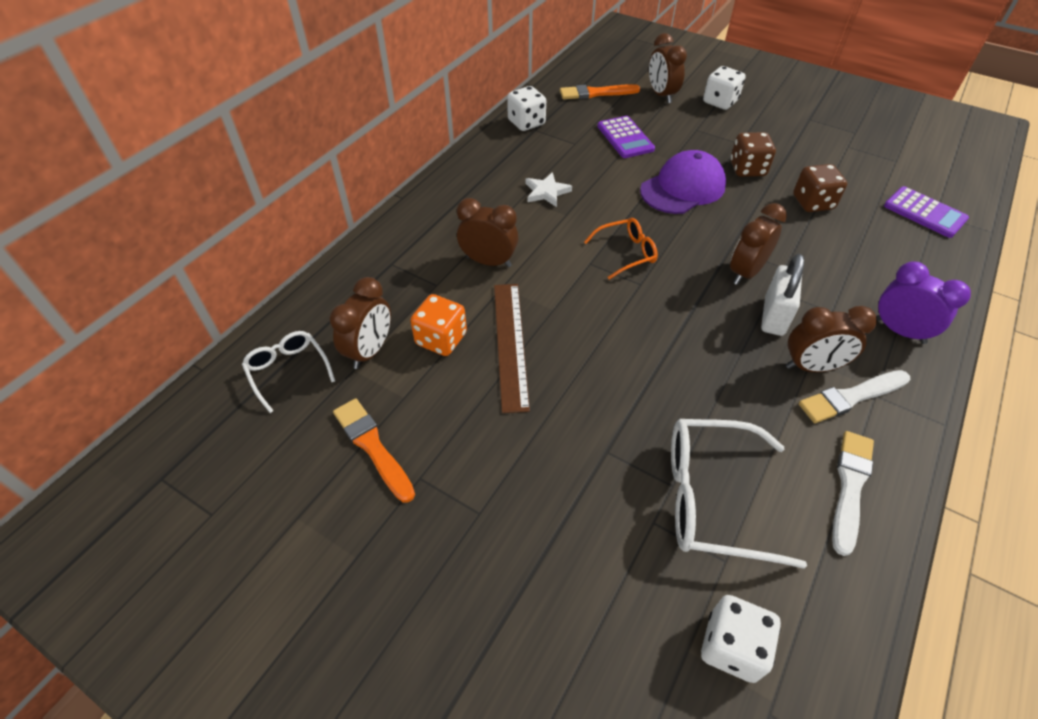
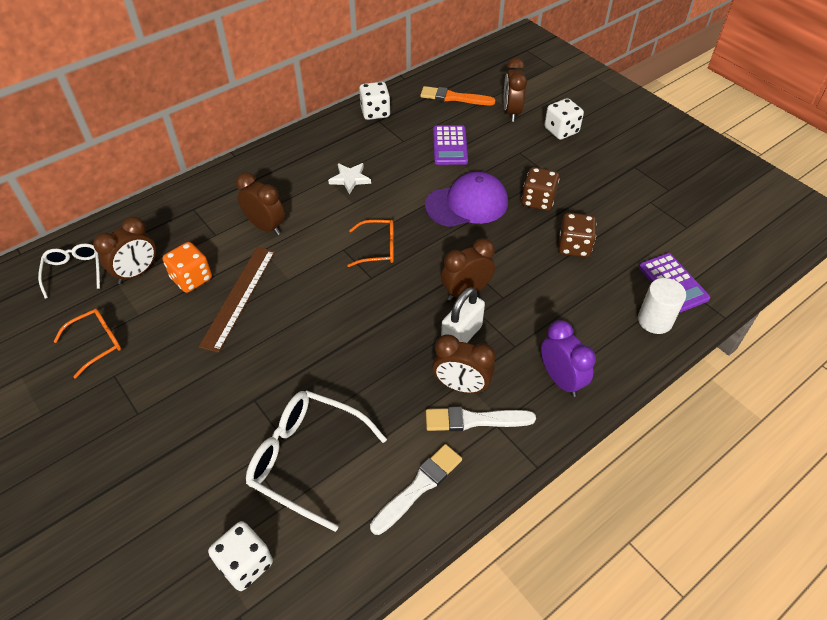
camera: 20 degrees right, 0 degrees up
orange brush [333,398,415,503] -> orange glasses [53,308,121,379]
none -> white cylinder [638,278,686,334]

